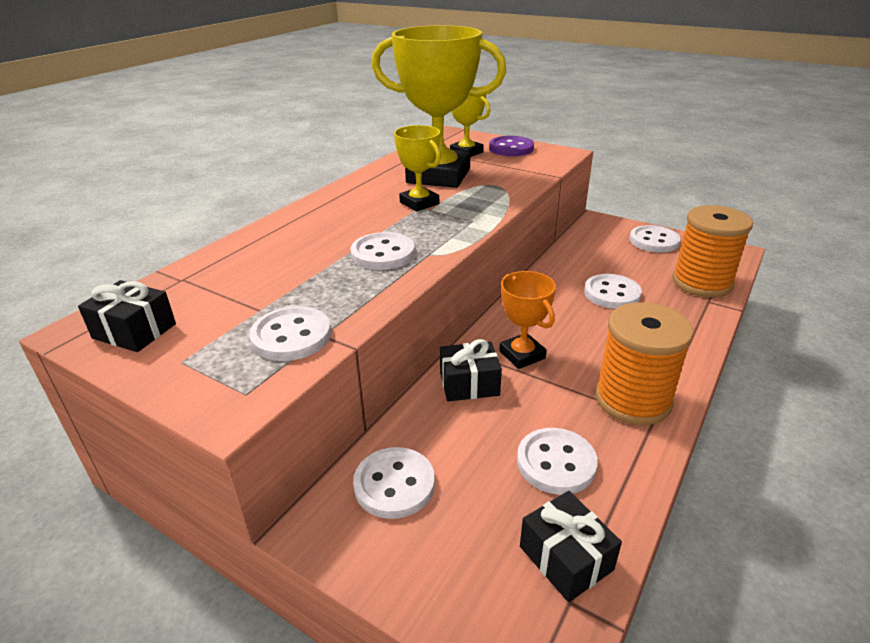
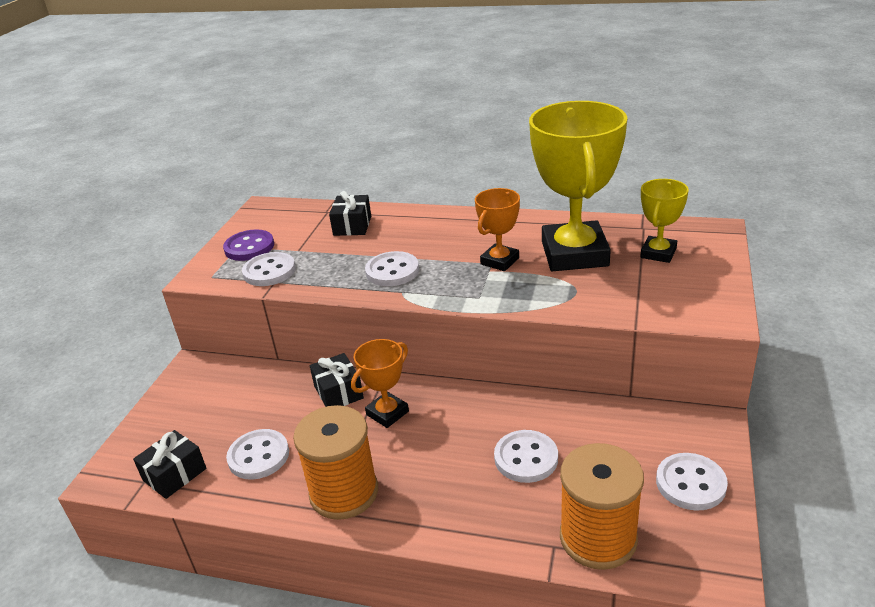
camera: 75 degrees right, 0 degrees up
black gift [78,280,176,352] -> black gift moved to [329,191,371,236]
white button [353,447,435,519] -> none
yellow trophy [394,125,441,211] -> orange trophy [475,188,520,271]
purple button [489,136,534,156] -> purple button moved to [223,229,274,261]

